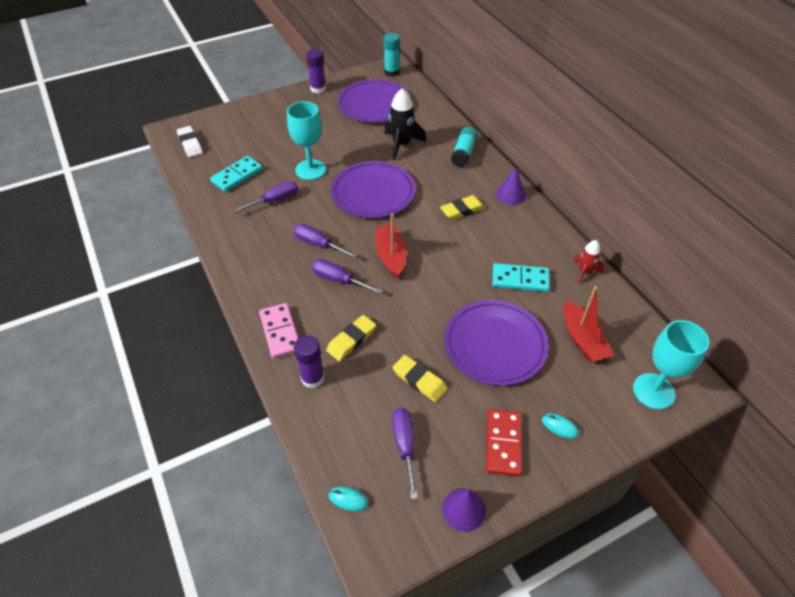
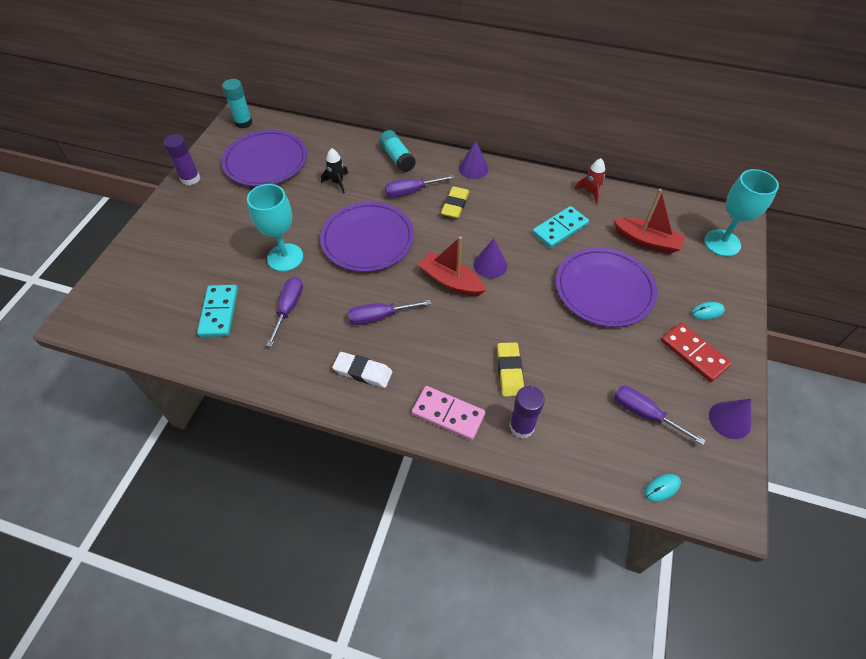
camera: 45 degrees left, 5 degrees up
white eraser [177,126,203,157] -> white eraser moved to [332,352,392,388]
purple screwdriver [312,259,382,294] -> purple screwdriver moved to [385,175,454,197]
black rocket [384,88,426,160] -> black rocket [321,148,348,193], size x0.60
yellow eraser [393,355,447,402] -> none
none -> purple cone [473,239,508,279]

